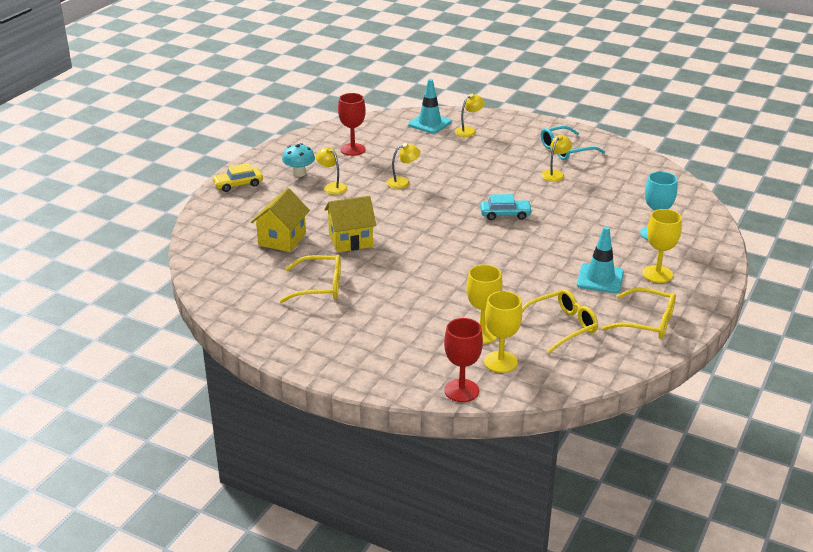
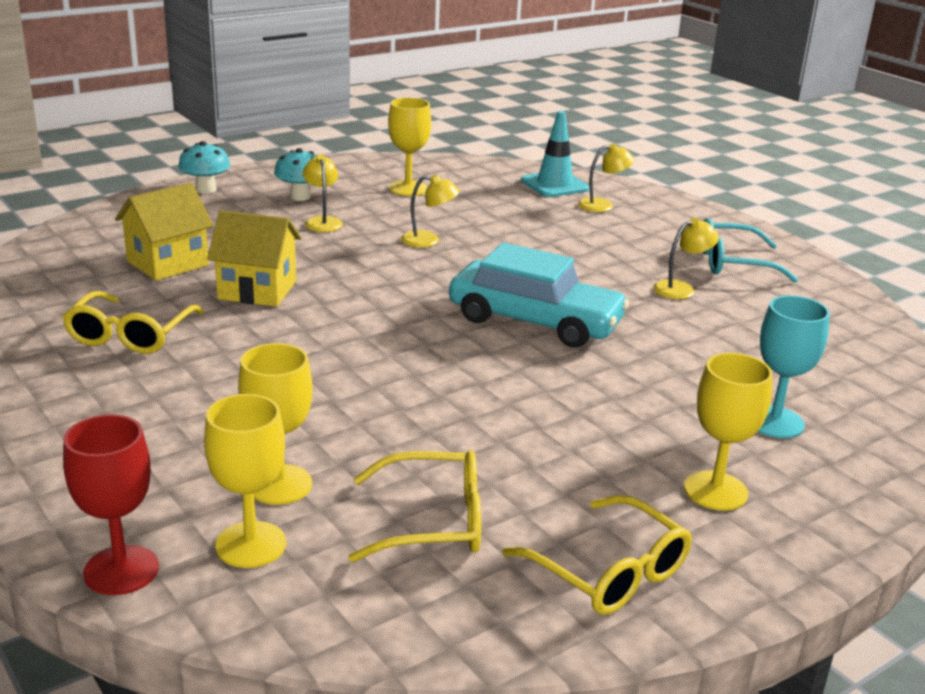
camera: 25 degrees right, 5 degrees down
yellow car [212,163,263,192] -> turquoise mushroom [178,141,230,194]
yellow glasses [279,254,341,303] -> yellow glasses turned 75 degrees clockwise [62,291,204,354]
red goblet [338,93,366,156] -> yellow goblet [388,98,431,196]
turquoise car [480,194,533,220] -> turquoise car [449,242,629,348], size x1.89
turquoise traffic cone [577,226,624,293] -> none

